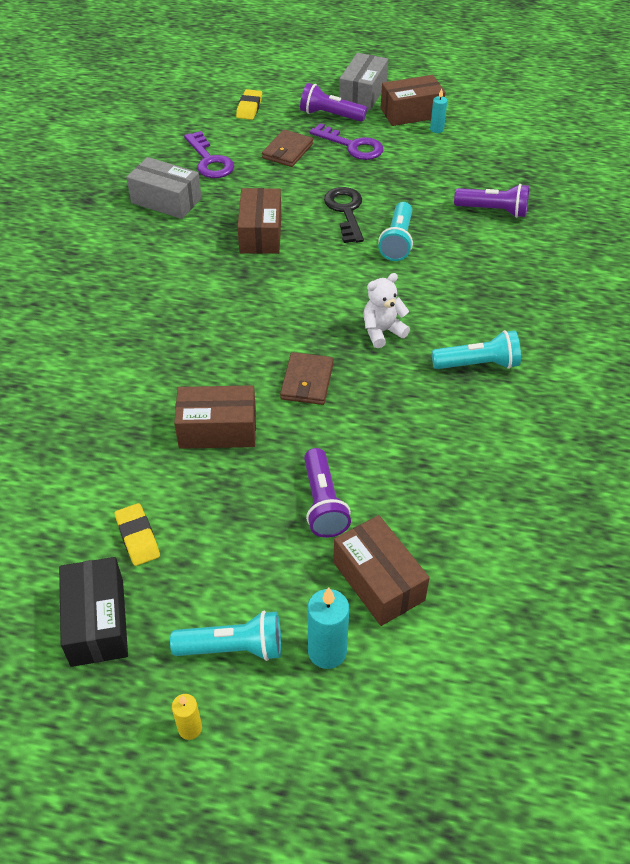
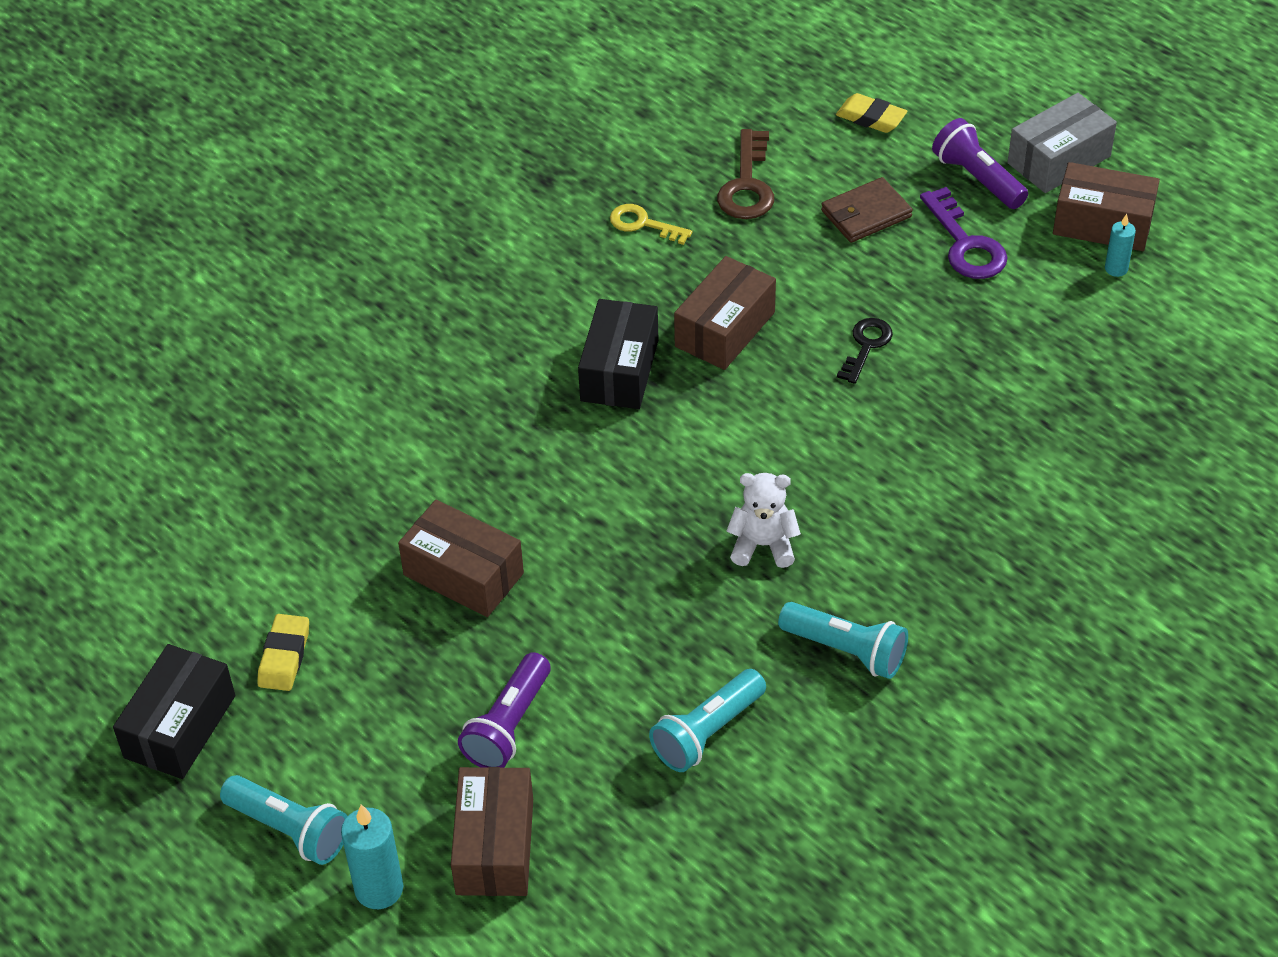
camera: 35 degrees right, 0 degrees up
grey box [126,157,201,219] -> yellow key [610,204,692,245]
yellow candle [172,694,202,740] -> none
purple key [184,131,234,178] -> brown key [717,129,774,219]
yellow eraser [236,89,262,120] -> yellow eraser turned 75 degrees clockwise [836,93,907,133]
brown wallet [280,352,334,405] -> none
black key [324,187,364,243] -> black key [837,318,893,384], size x0.66
turquoise flashlight [378,202,413,261] -> turquoise flashlight moved to [649,669,766,772]
purple flashlight [454,184,529,218] -> none
none -> black box [578,299,659,409]

